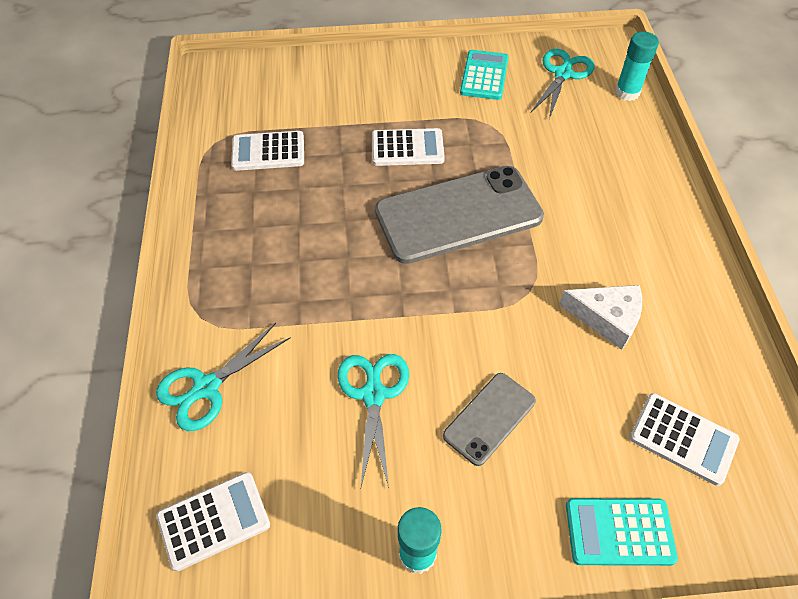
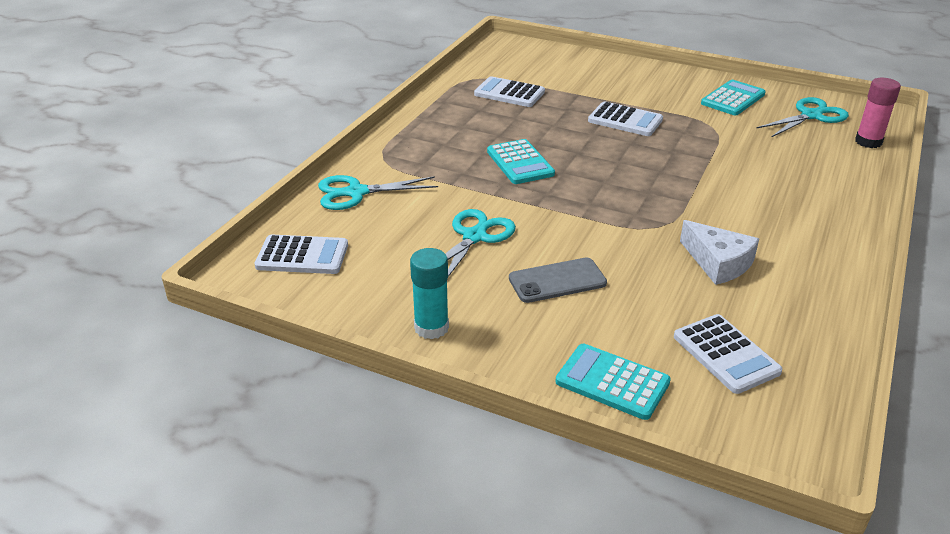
camera: 30 degrees right, 20 degrees down
grey phone [375,166,544,264] -> none
turquoise glue stick [615,32,659,101] -> pink glue stick [855,78,901,148]
none -> turquoise calculator [487,139,555,184]

